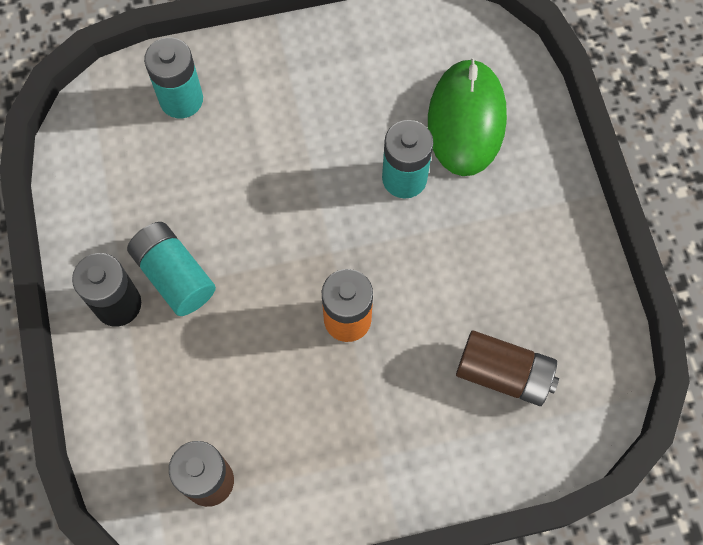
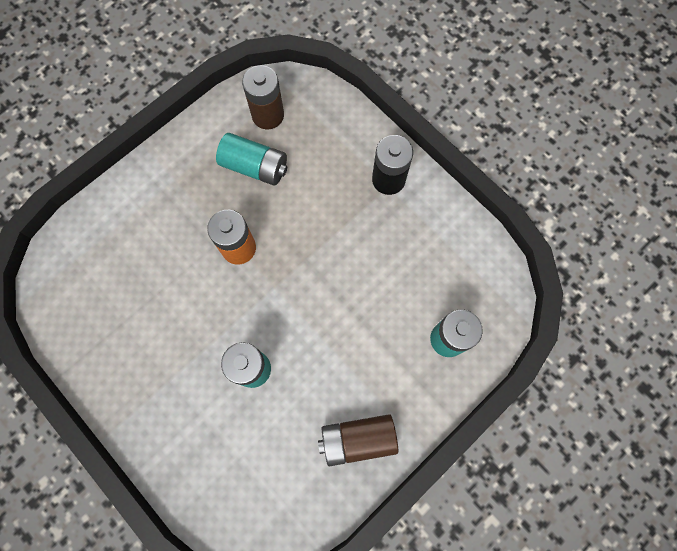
camera: 150 degrees right, 5 degrees up
turquoise battery [127,222,216,316] -> turquoise battery moved to [216,133,287,186]
green mouse [428,58,507,176] -> none
brown battery [456,330,559,406] -> brown battery moved to [318,414,398,466]

